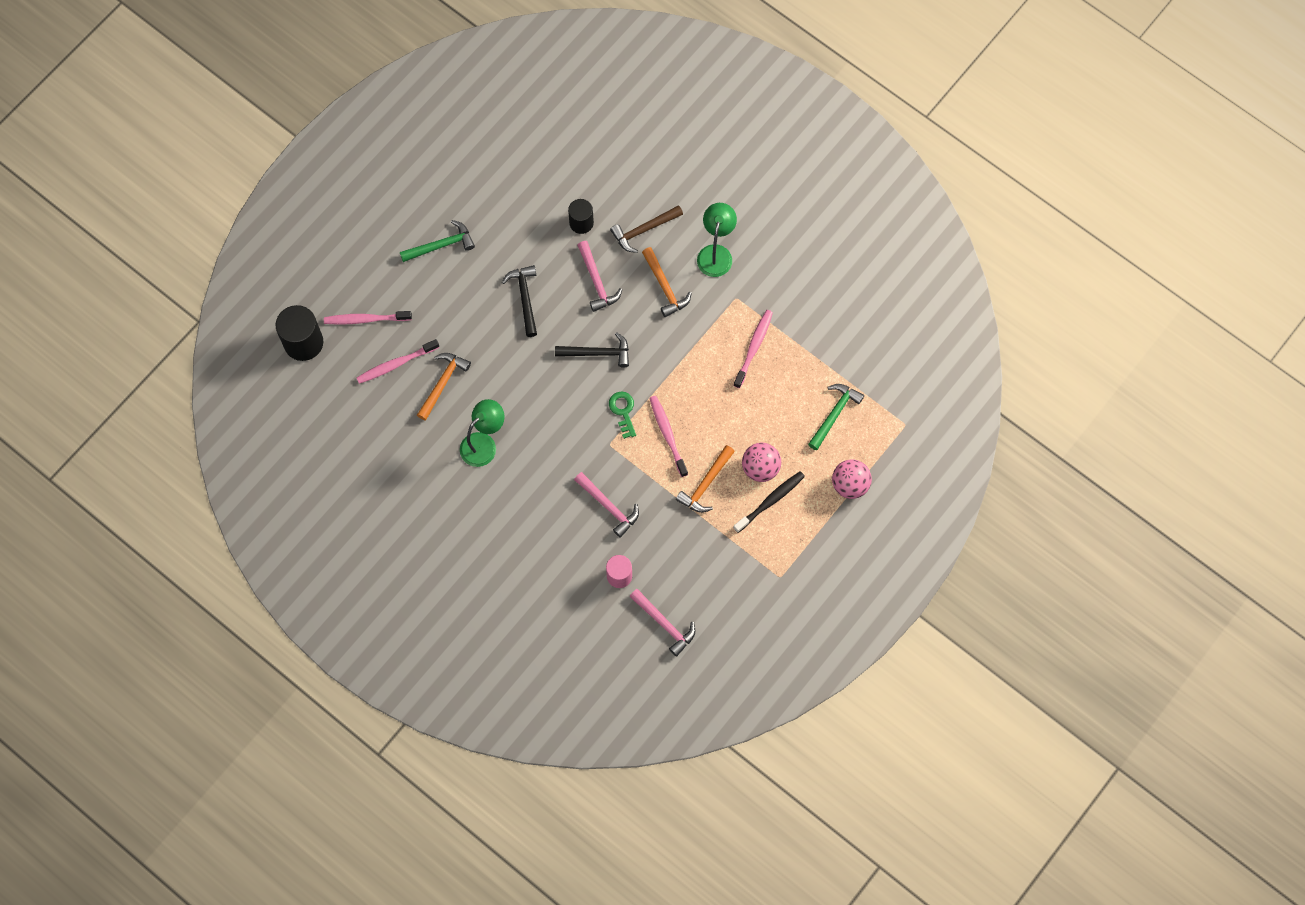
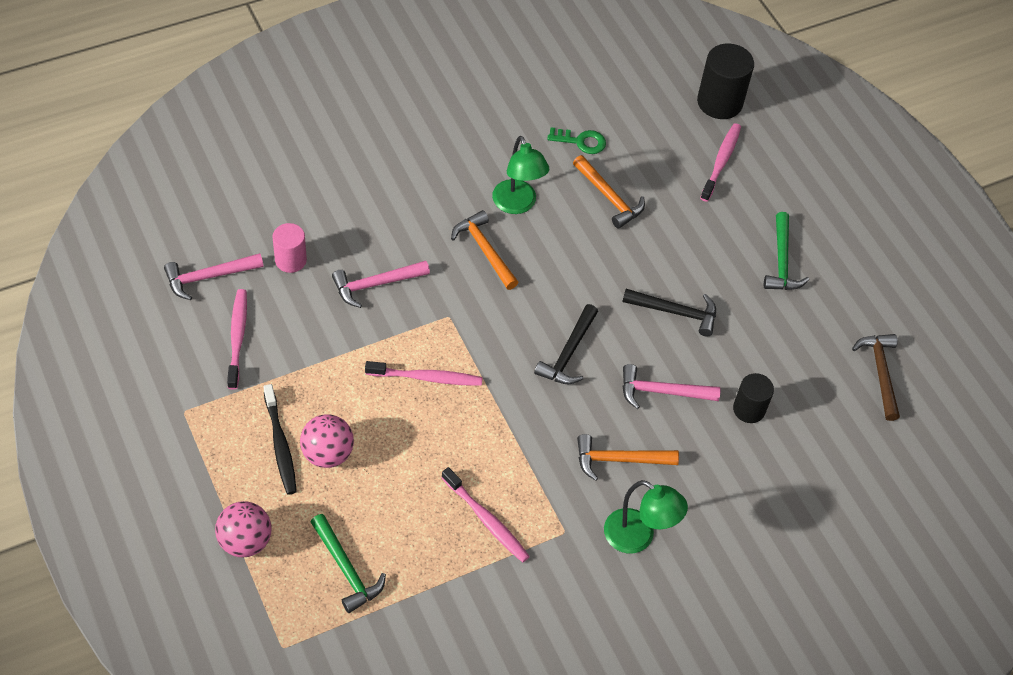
camera: 110 degrees right, 15 degrees down
pink toothbrush [357,339,439,384] -> pink toothbrush moved to [227,289,247,390]
green key [609,391,636,439] -> green key moved to [547,127,606,154]
brown hammer [610,205,683,253] -> brown hammer moved to [852,334,900,421]
orange hammer [676,445,735,513] -> orange hammer moved to [451,210,519,290]

